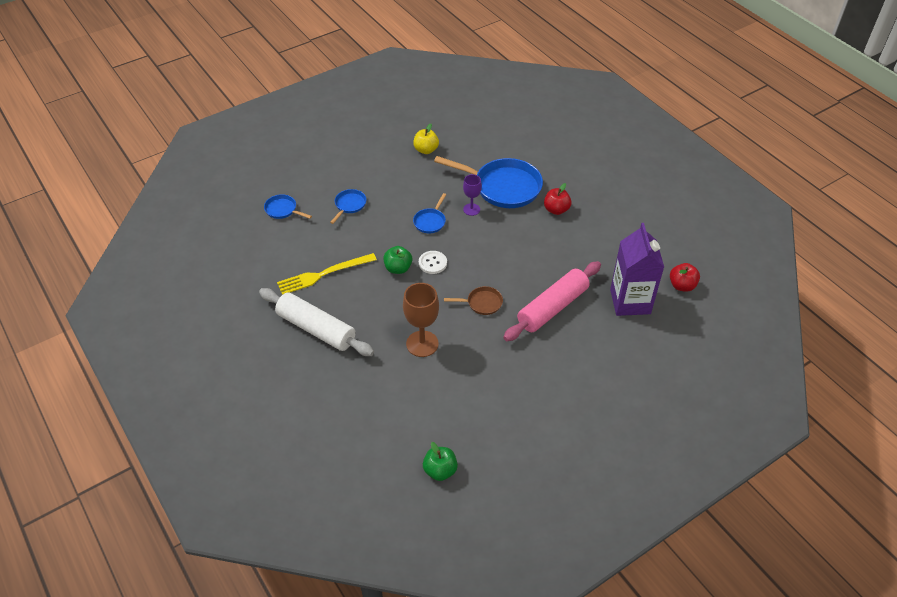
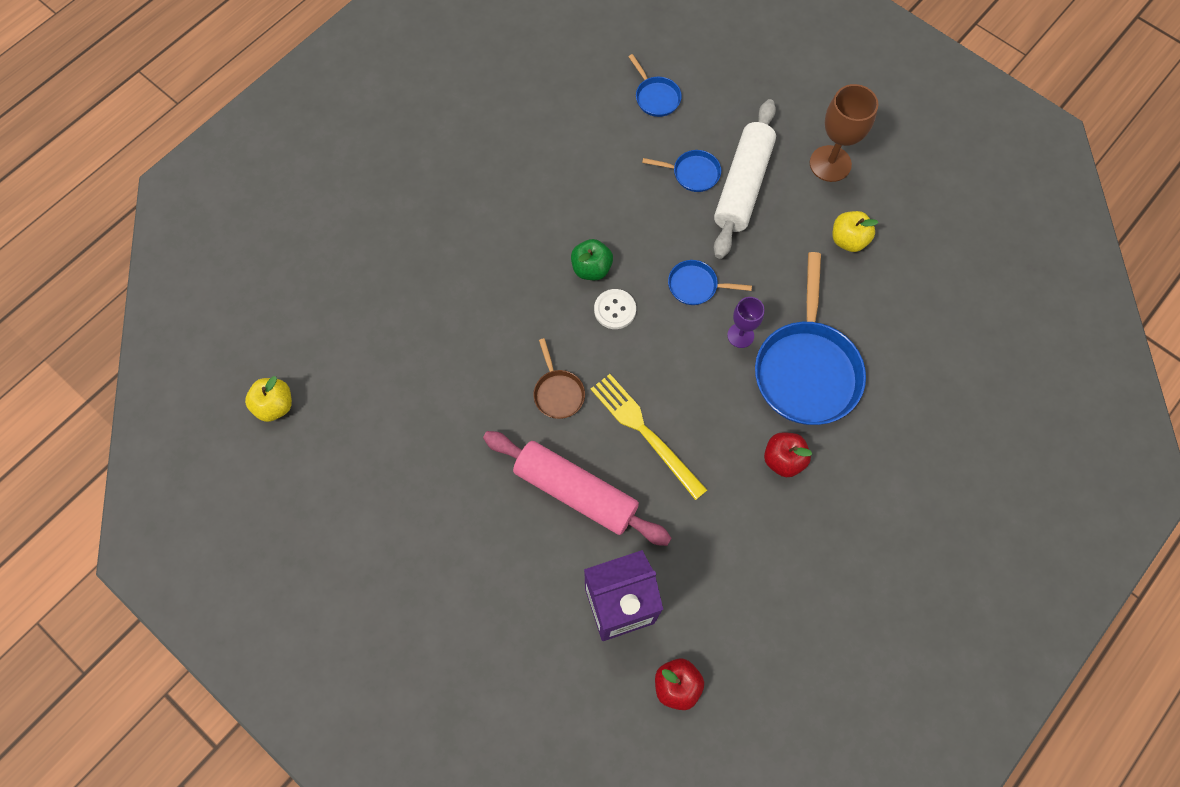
camera: 75 degrees right, 20 degrees up
white rolling pin [259,288,374,356] -> white rolling pin moved to [714,99,776,259]
blue pan [264,194,312,219] -> blue pan turned 135 degrees clockwise [629,54,682,117]
yellow fork [277,253,377,295] -> yellow fork moved to [591,374,707,500]
brown goblet [403,283,439,357] -> brown goblet moved to [810,84,878,182]
green apple [423,442,458,481] -> yellow apple [245,376,292,422]

